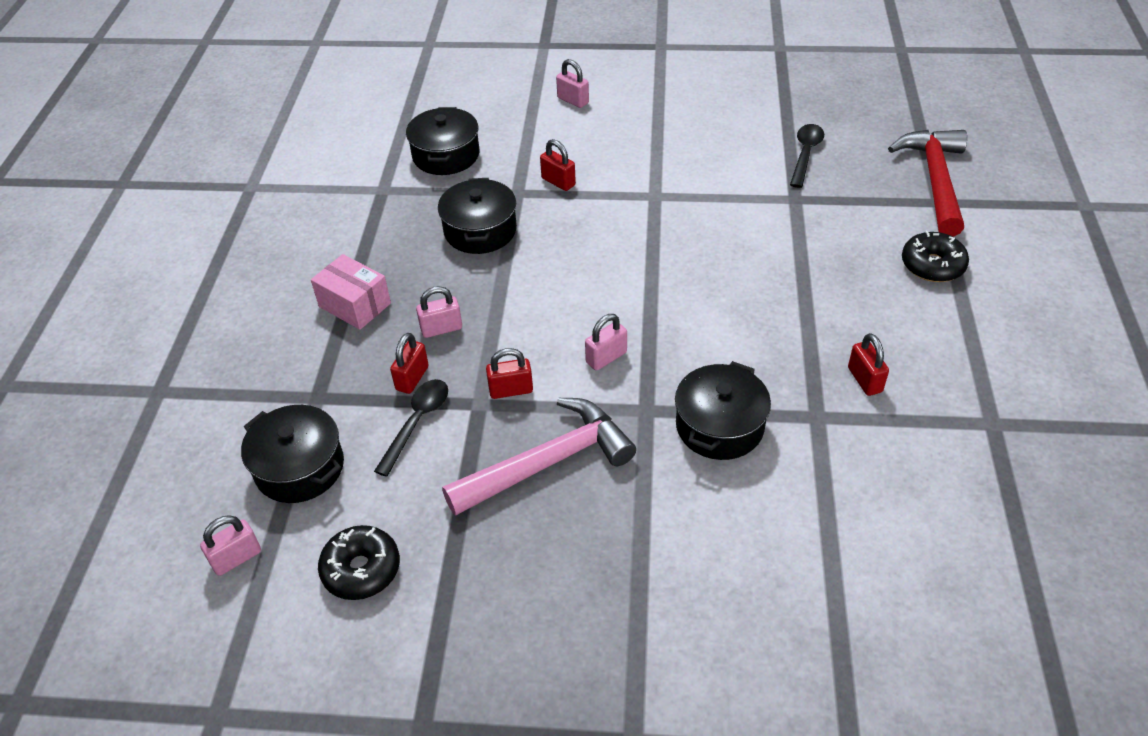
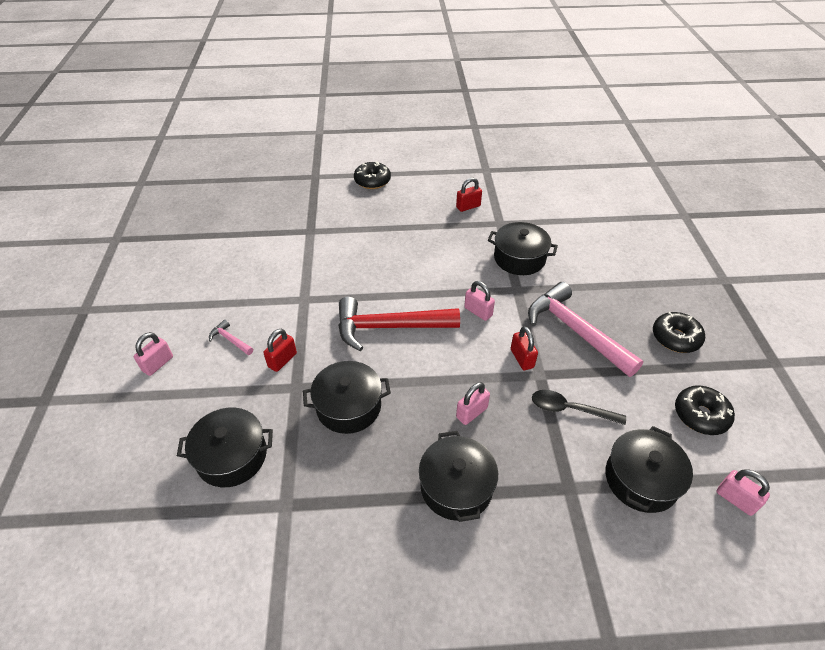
camera: 100 degrees left, 0 degrees up
pink box [311,254,391,330] -> black pot [419,431,498,522]
red padlock [390,333,429,394] -> none
pink padlock [416,286,462,338] -> pink padlock turned 75 degrees clockwise [456,382,490,425]
black spoon [790,124,824,188] -> none
red hammer [888,130,967,237] -> red hammer moved to [338,297,460,351]
none -> pink hammer [209,320,253,355]
none -> black donut [653,312,705,353]

